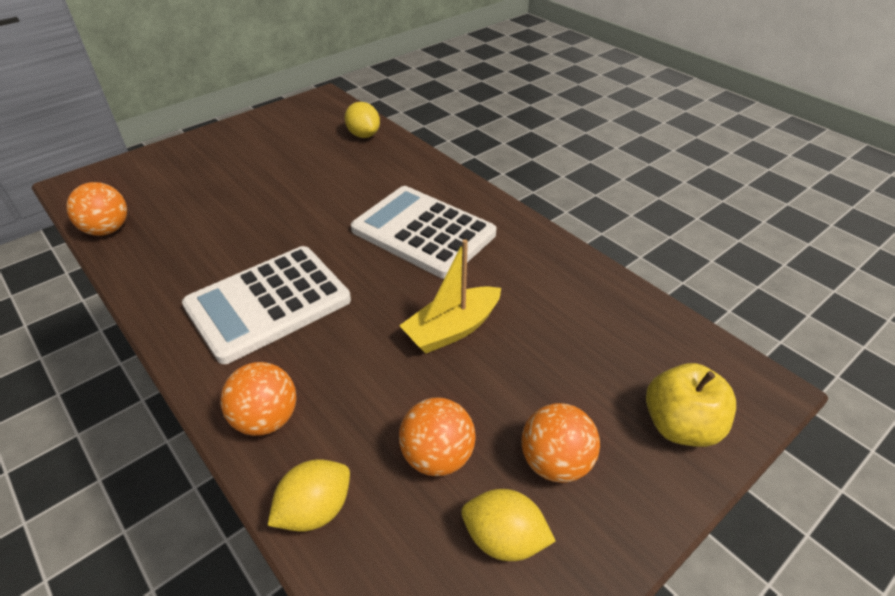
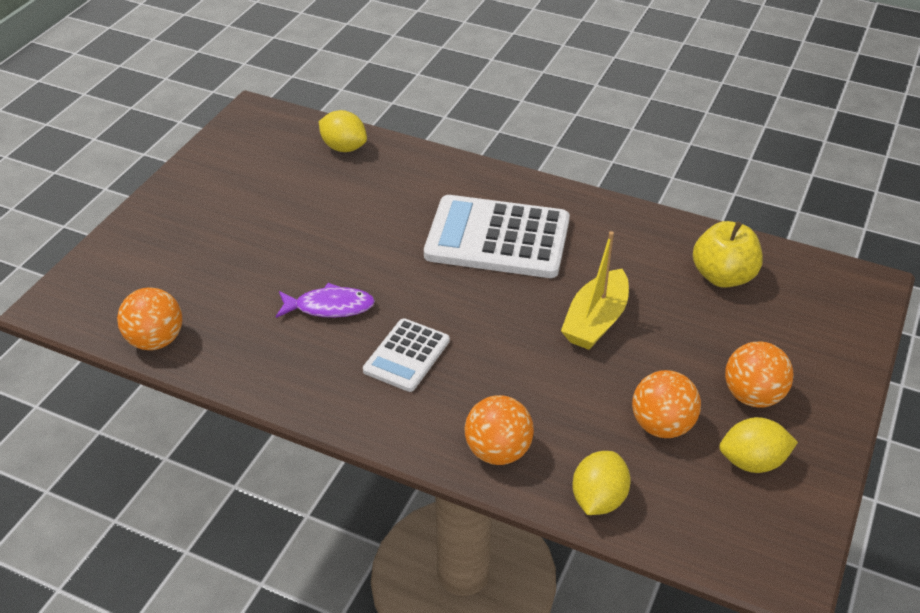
camera: 25 degrees left, 0 degrees up
white calculator [182,246,351,364] -> white calculator [363,318,450,392], size x0.55
yellow apple [646,363,736,447] -> yellow apple moved to [693,221,763,288]
none -> purple fish [276,283,375,318]

